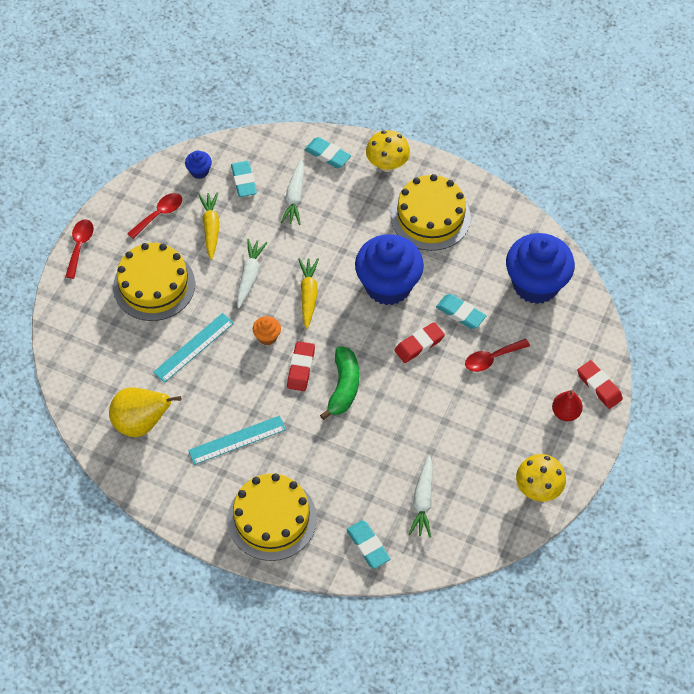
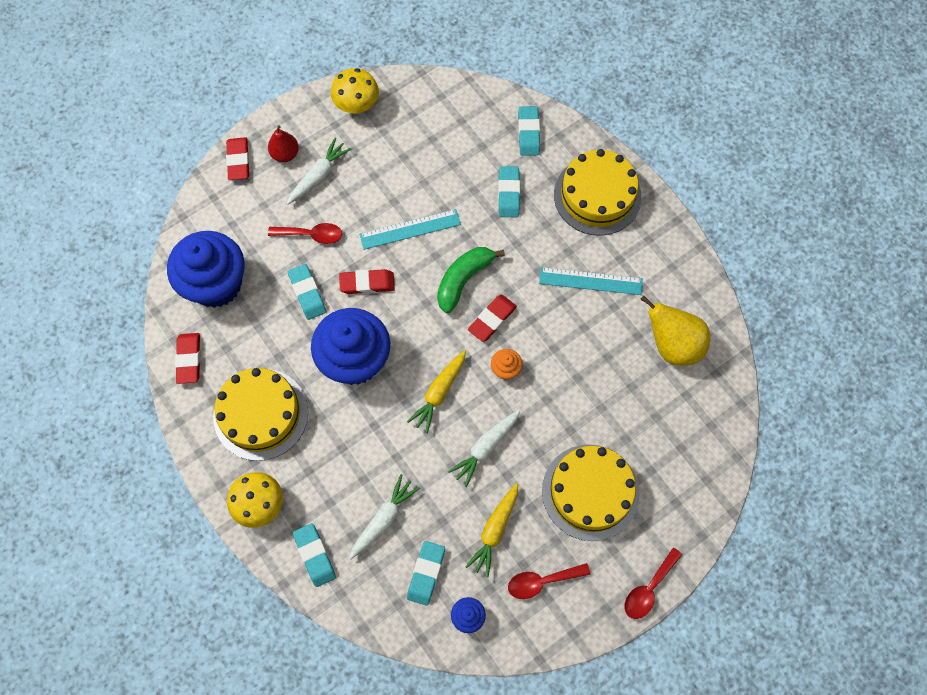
camera: 150 degrees left, 10 degrees up
turquoise ruler [153,313,234,383] -> turquoise ruler moved to [359,209,461,250]
white carrot [409,456,433,537] -> white carrot moved to [287,138,351,205]
none -> red eraser [175,333,201,384]
none -> turquoise eraser [498,166,520,217]

